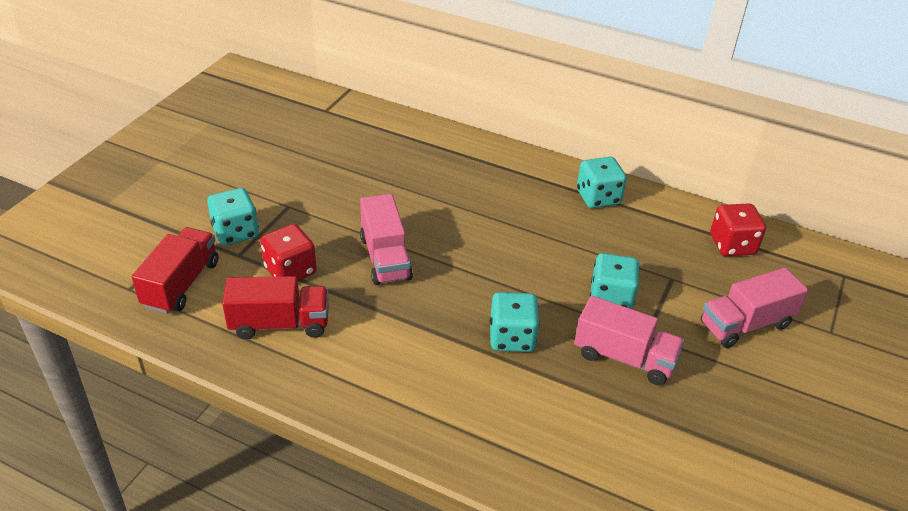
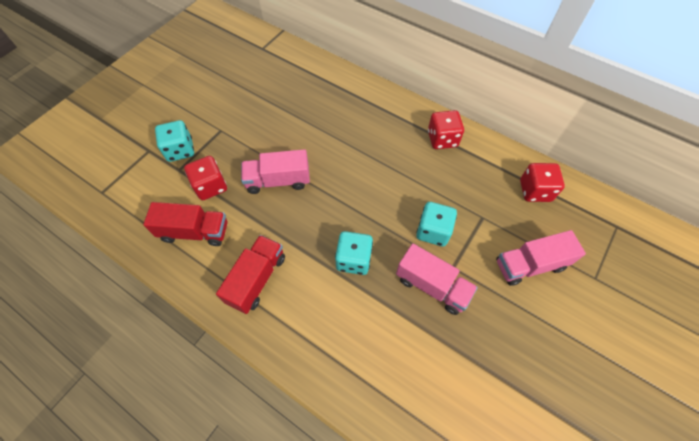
camera: 10 degrees right, 20 degrees up
red truck [132,227,218,314] -> red truck moved to [216,235,285,314]
pink truck [360,194,413,285] -> pink truck turned 90 degrees clockwise [241,149,310,194]
turquoise dice [577,157,627,208] -> red dice [428,110,464,149]

